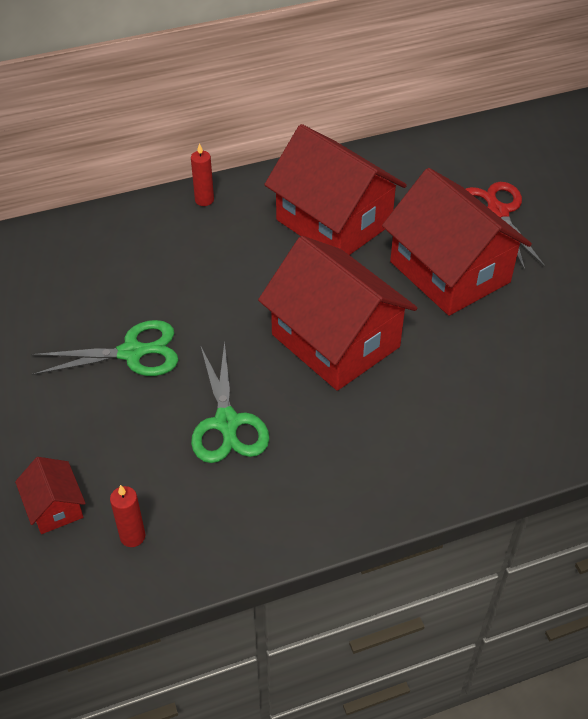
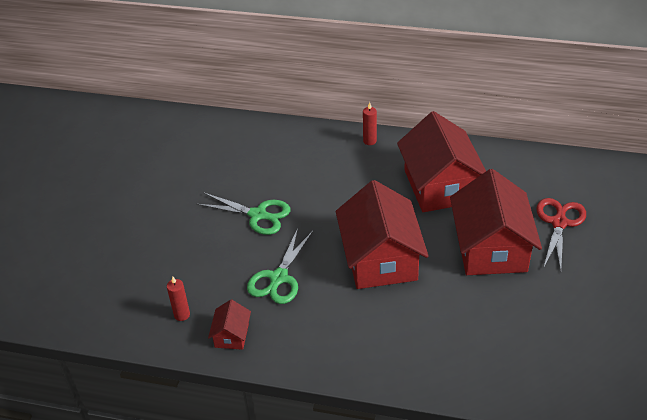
camera: 35 degrees right, 5 degrees down
red house [15,457,86,534] -> red house moved to [208,300,251,350]

